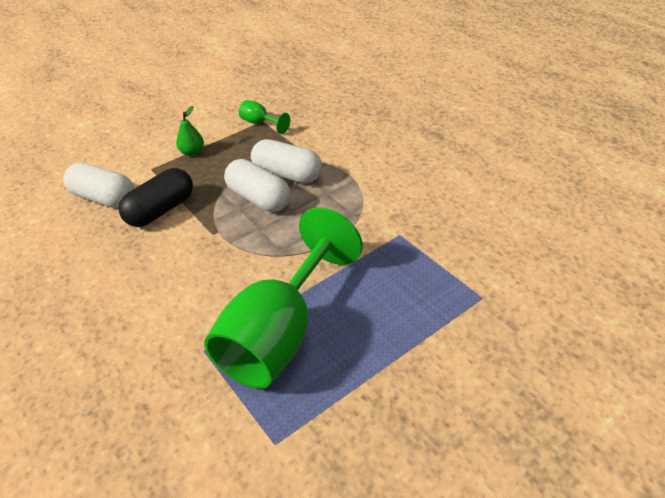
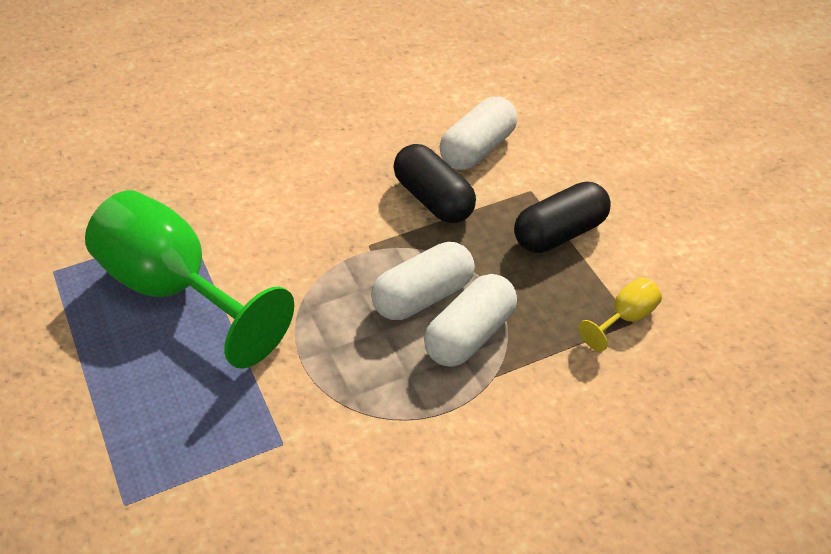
camera: 100 degrees right, 5 degrees up
green pear [176,106,204,156] -> black capsule [514,181,611,253]
green goblet [239,100,290,134] -> yellow goblet [579,277,662,352]

